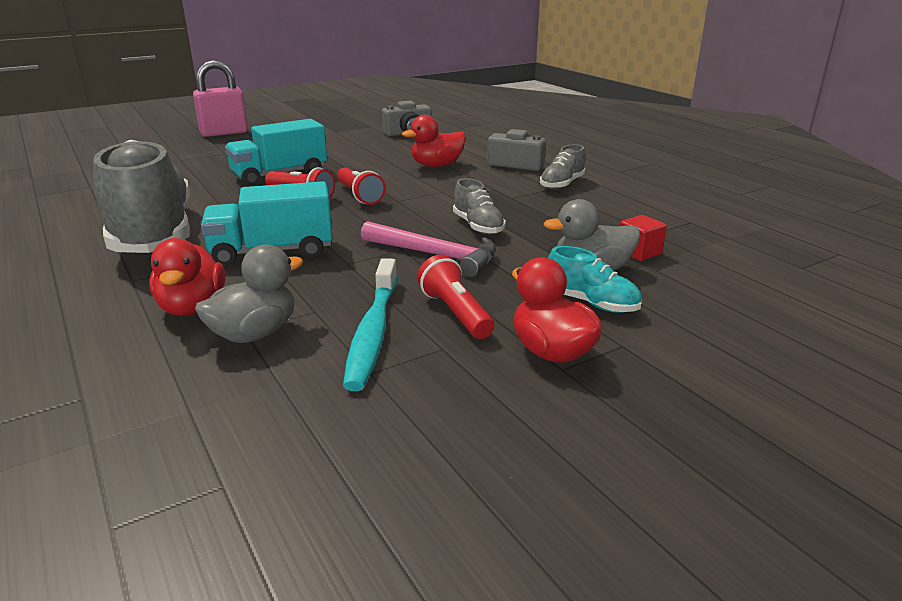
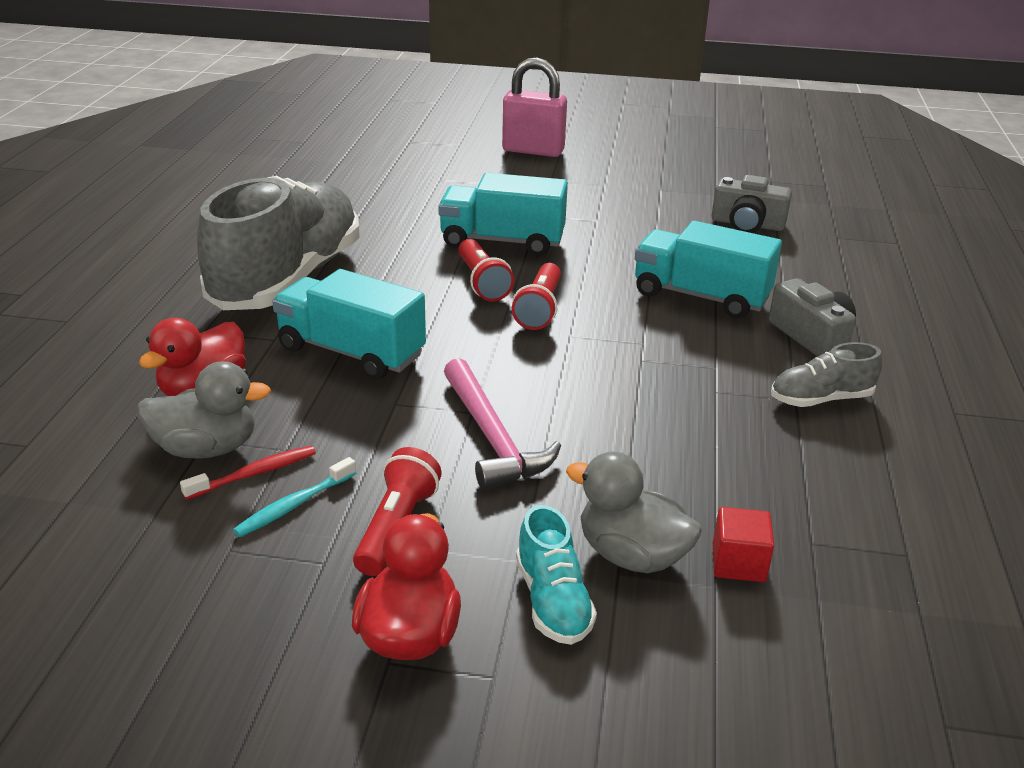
camera: 40 degrees right, 5 degrees up
turquoise toothbrush [343,258,397,391] -> turquoise toothbrush [233,457,356,537], size x0.55
red duck [402,115,466,167] -> turquoise truck [635,221,782,318]
grey shoe [453,178,506,235] -> none
none -> red toothbrush [180,446,316,500]

